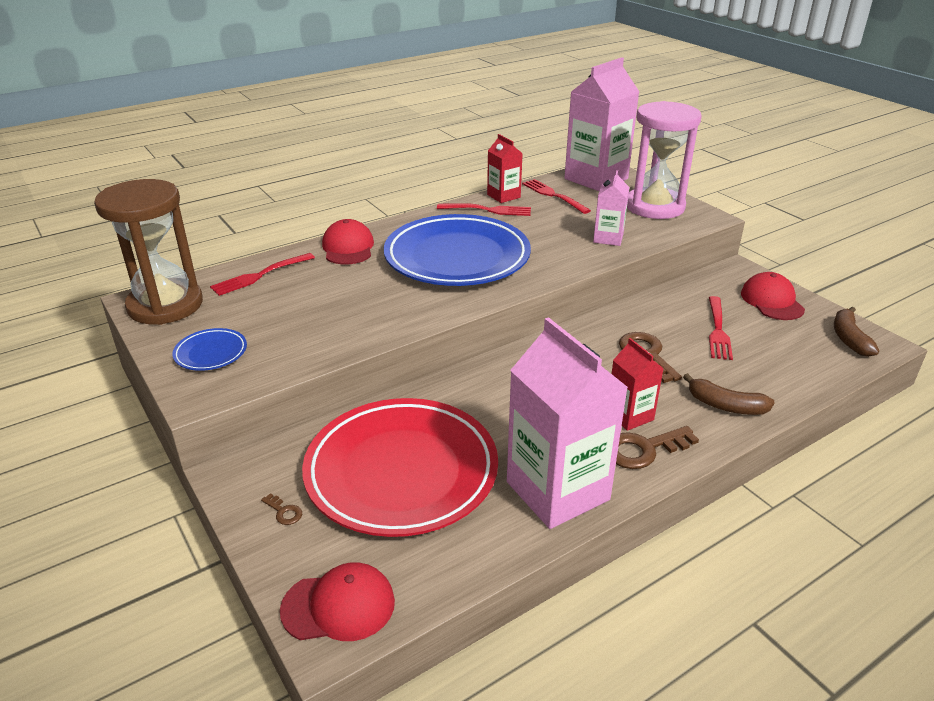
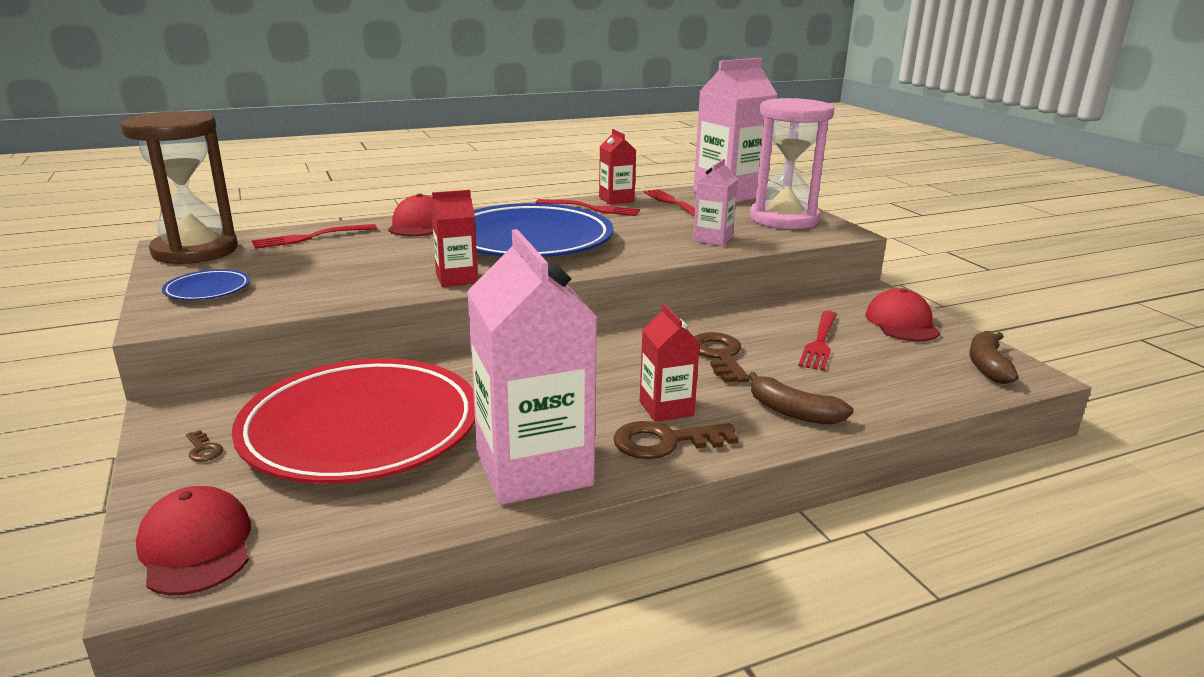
camera: 10 degrees right, 10 degrees down
red cap [280,562,395,641] -> red cap turned 120 degrees counterclockwise [136,486,251,595]
none -> red carton [431,190,478,287]

